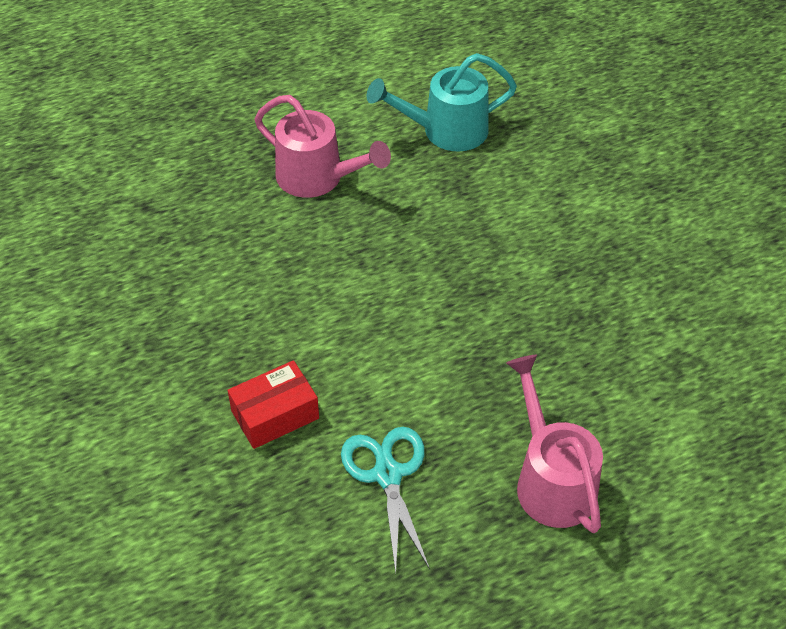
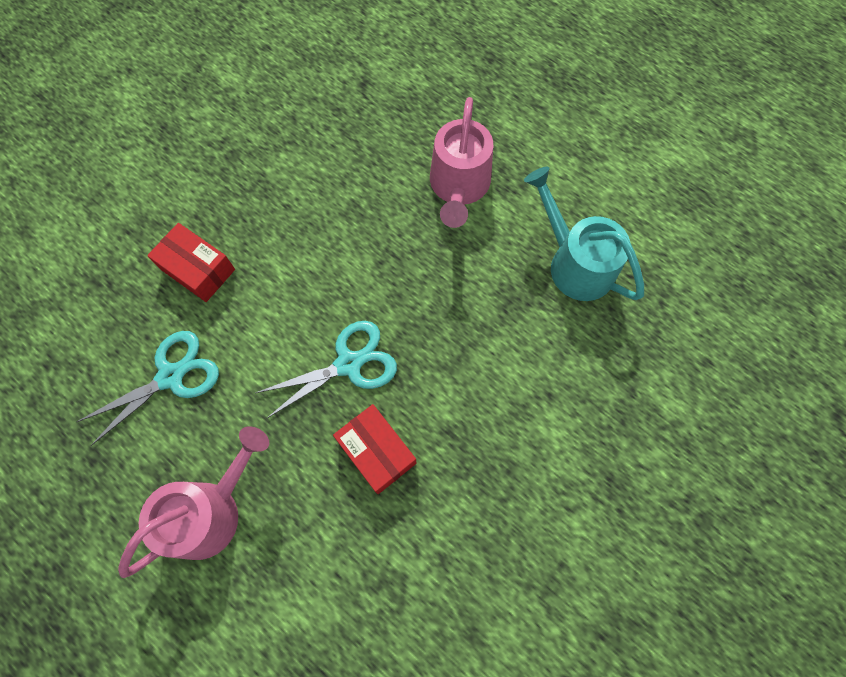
camera: 65 degrees right, 20 degrees up
none -> turquoise scissors [255,321,397,419]
none -> red box [333,404,416,494]

